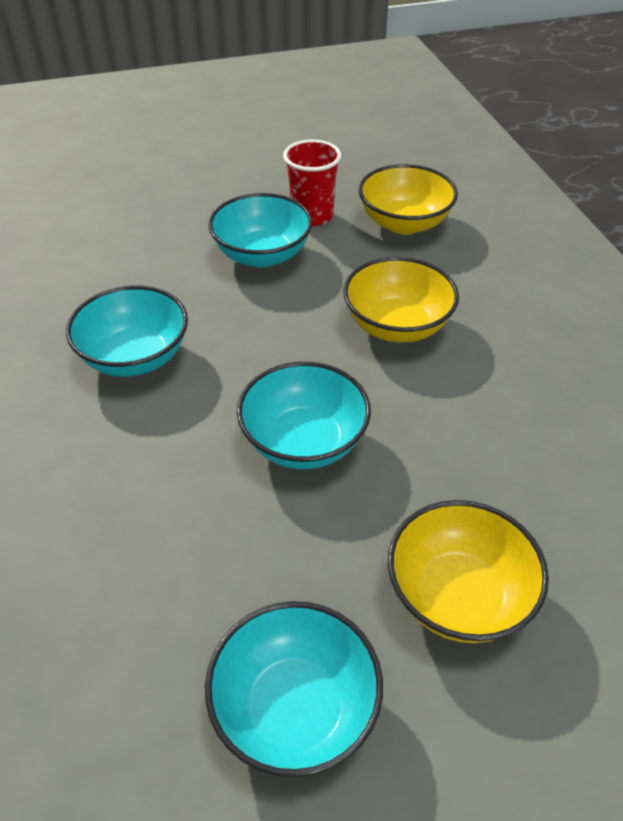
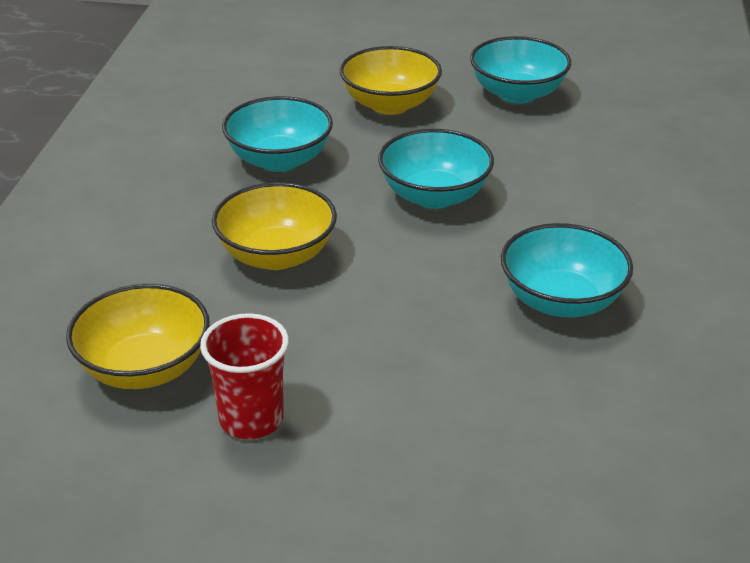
camera: 155 degrees left, 10 degrees down
turquoise bowl [208,193,312,267] -> turquoise bowl moved to [222,96,333,172]

